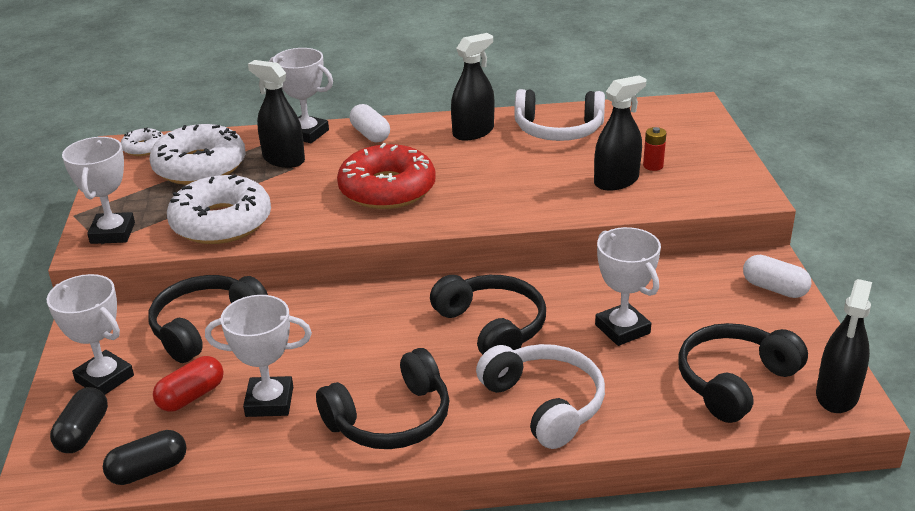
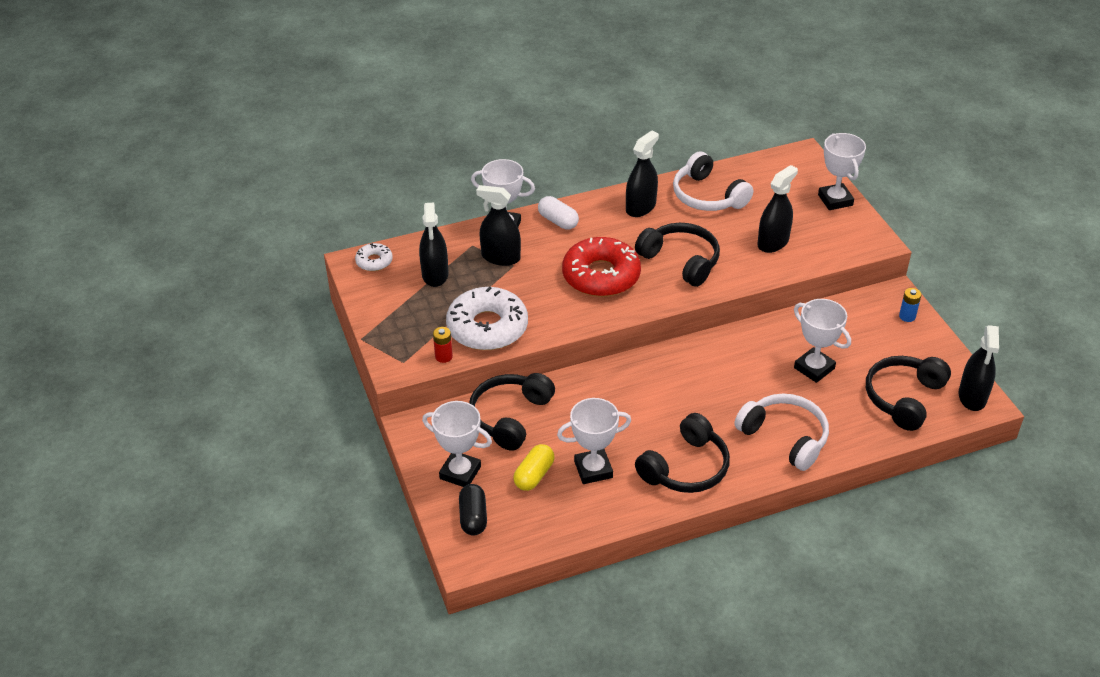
camera: 15 degrees left, 10 degrees up
white trophy [62,137,135,244] -> white trophy moved to [818,133,866,210]
black capsule [103,430,187,485] -> none
white donut [149,124,245,185] -> black spray bottle [419,202,448,287]
red capsule [153,356,224,412] -> yellow capsule [513,444,554,491]
black headphones [430,275,546,355] -> black headphones moved to [635,223,720,287]
white headphones [515,89,605,141] -> white headphones turned 60 degrees clockwise [673,151,753,211]
red battery [643,127,667,171] -> red battery moved to [433,327,453,363]
white capsule [743,255,811,298] -> blue battery [899,288,921,322]

